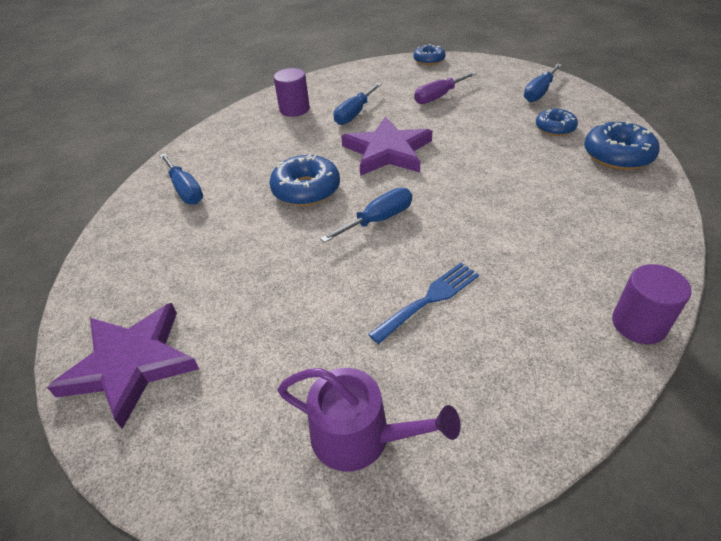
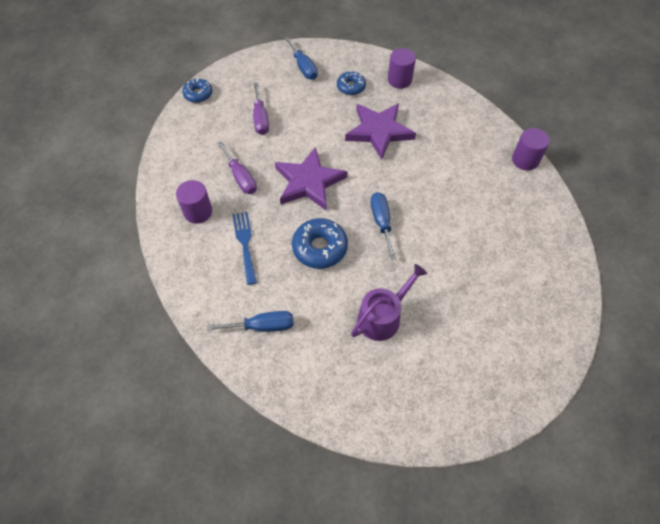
camera: 65 degrees left, 15 degrees up
purple star [47,303,199,429] -> purple star moved to [345,103,416,159]
purple watering can [278,368,461,472] -> purple watering can moved to [351,264,427,341]
blue screwdriver [333,83,382,125] -> purple screwdriver [217,141,257,194]
blue fork [368,263,479,344] -> blue fork moved to [232,212,257,285]
blue donut [584,121,660,170] -> purple cylinder [388,48,416,89]

